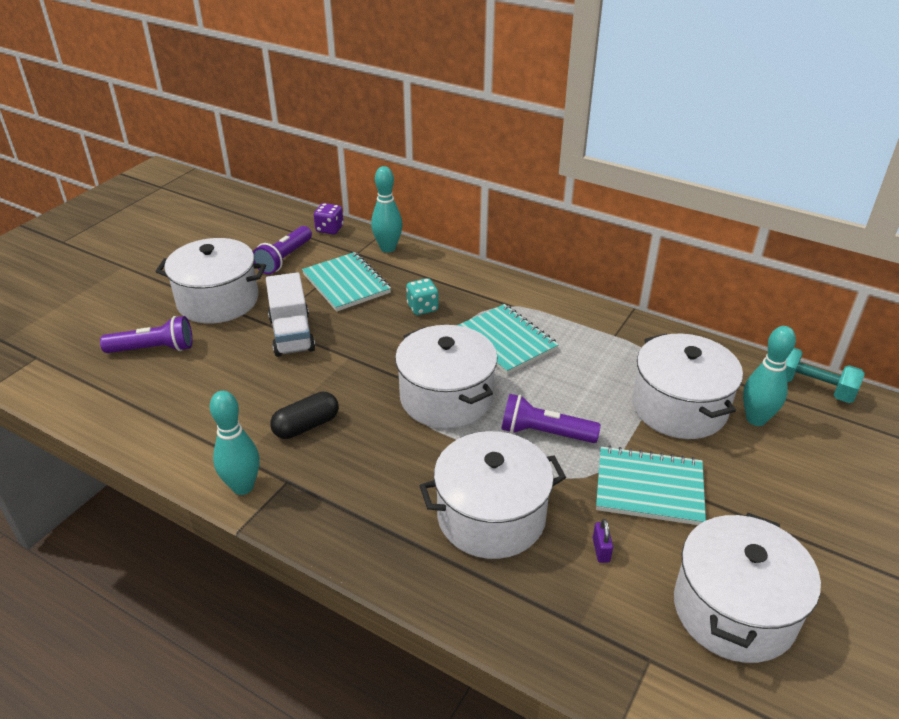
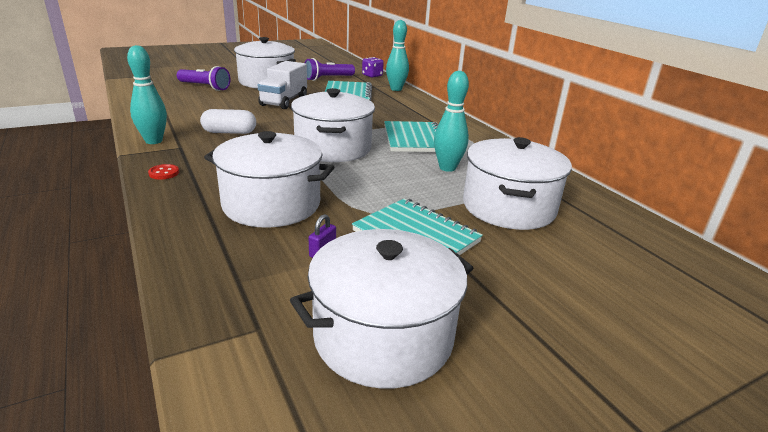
camera: 30 degrees right, 10 degrees down
black capsule [270,392,339,439] -> white capsule [200,109,256,134]
turquoise dice [406,278,439,315] -> none
purple flashlight [501,394,601,443] -> none
turquoise bowling pin [743,326,796,426] -> turquoise bowling pin moved to [434,71,469,172]
turquoise dumbbell [786,348,865,403] -> none
none -> red button [148,164,179,180]

